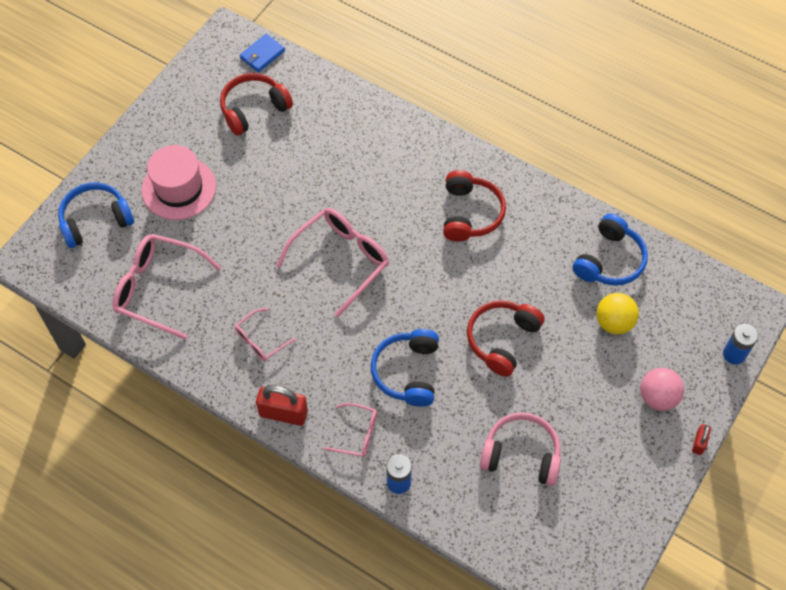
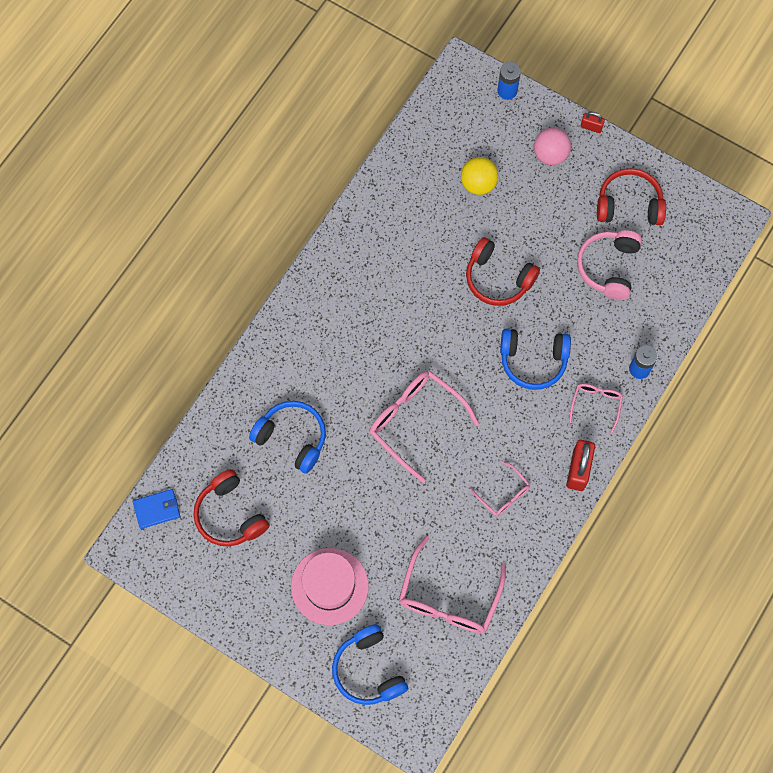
camera: 90 degrees left, 10 degrees up
blue wallet [240,34,285,72] -> blue wallet turned 60 degrees counterclockwise [133,489,180,529]
red headphones [443,170,506,242] -> red headphones moved to [597,168,666,225]
blue headphones [573,213,648,286] -> blue headphones moved to [249,401,326,474]

